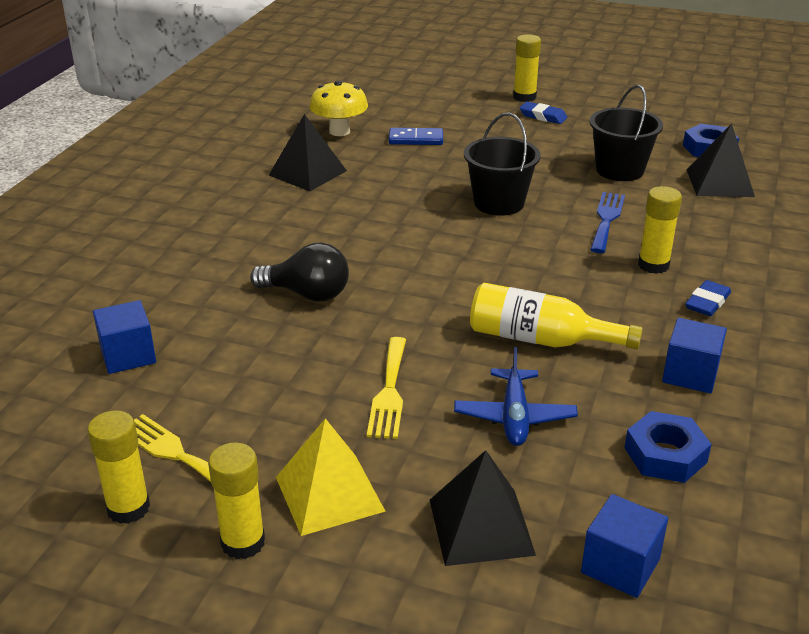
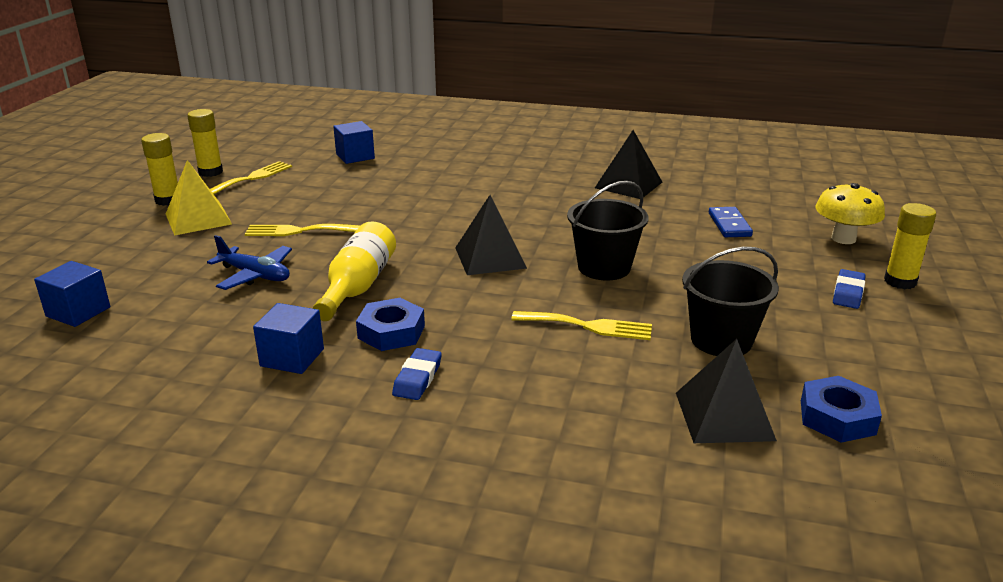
camera: 85 degrees right, 5 degrees down
black light bulb [250,243,349,302] -> none
yellow mushroom [309,81,368,136] -> yellow mushroom moved to [815,183,885,244]
black pyramid [430,450,536,566] -> black pyramid moved to [455,195,527,275]
blue plane [454,347,578,446] -> blue plane turned 150 degrees counterclockwise [207,235,292,290]
blue fork [590,192,625,253] -> yellow fork [511,311,652,340]
blue nut [625,411,712,483] -> blue nut moved to [356,298,425,351]
yellow glue stick [638,186,682,274] -> none
blue eraser [685,280,731,316] -> blue eraser turned 75 degrees clockwise [392,348,442,400]

